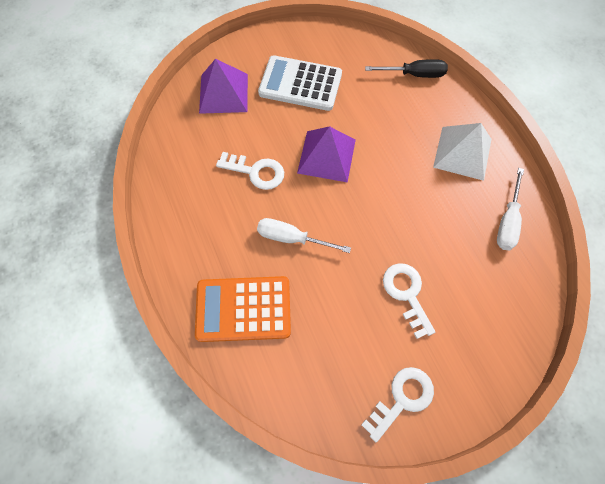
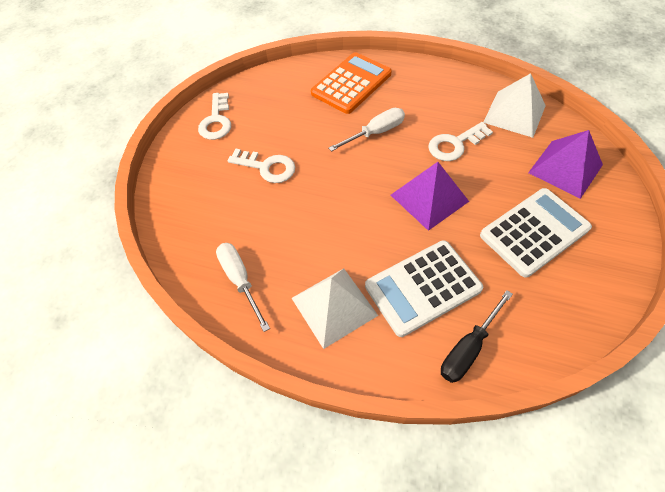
camera: 135 degrees right, 10 degrees down
none -> white calculator [365,240,483,337]
none -> white pyramid [483,73,546,138]

